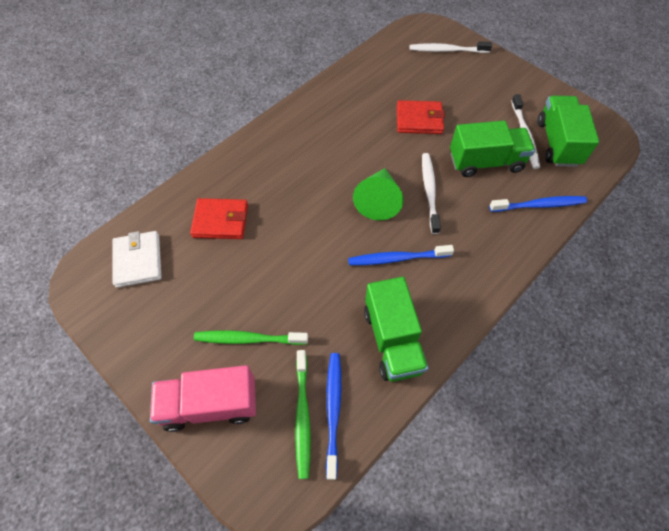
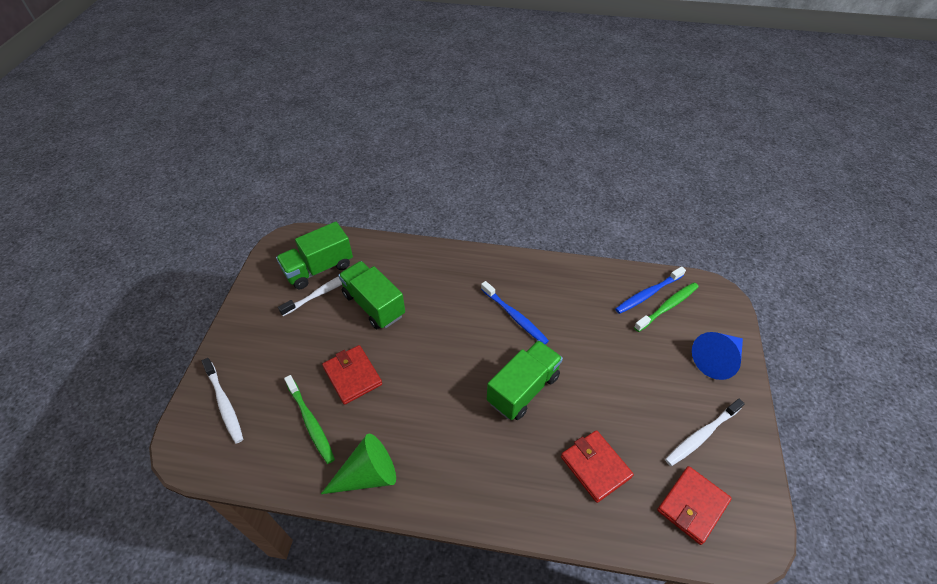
camera: 125 degrees left, 10 degrees down
white wallet [112,231,162,288] -> red wallet [657,466,732,545]
pink truck [150,365,256,432] -> blue cone [692,332,743,380]
green toothbrush [194,330,308,345] -> green toothbrush moved to [284,375,335,464]
green cone [353,168,404,220] -> green cone moved to [321,433,396,494]
green truck [364,277,428,382] -> green truck moved to [487,340,563,420]
white toothbrush [422,153,441,234] -> white toothbrush moved to [665,399,745,466]
blue toothbrush [489,196,587,212] -> none

